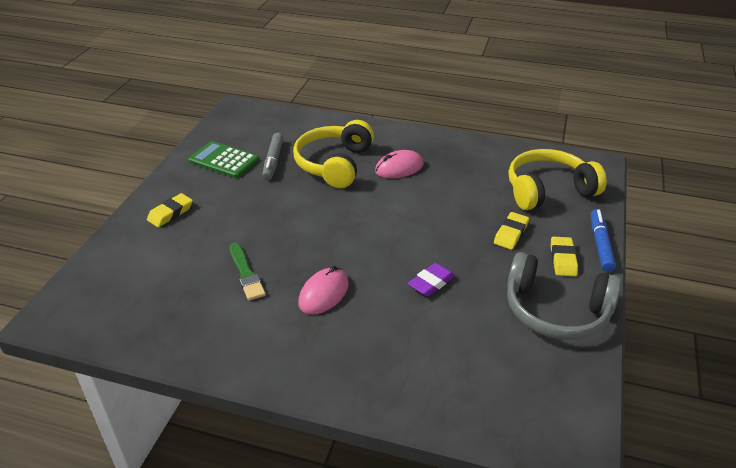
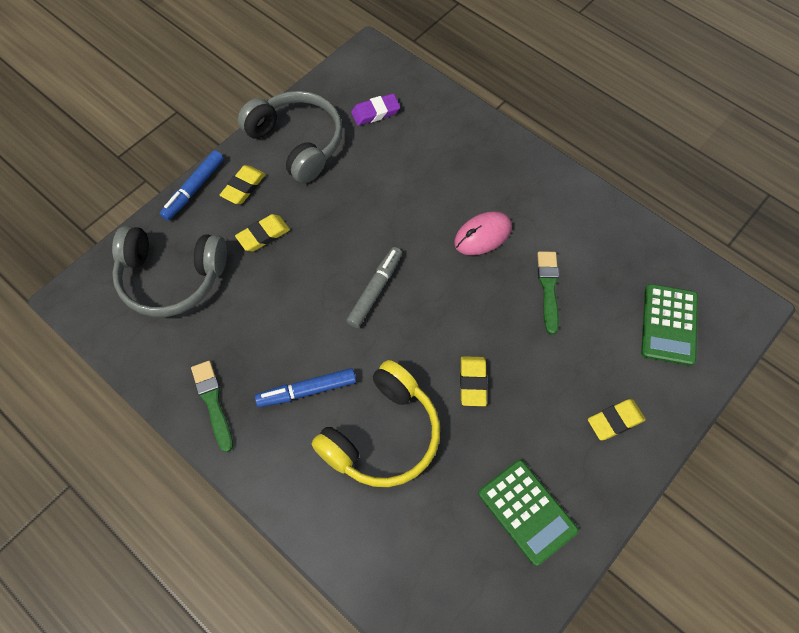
camera: 155 degrees left, 25 degrees up
grey marker [262,133,284,180] -> grey marker moved to [347,247,402,328]
pink mouse [375,150,424,178] -> blue marker [255,368,356,407]
purple eraser [408,263,455,297] -> purple eraser moved to [351,94,400,126]
yellow headphones [508,149,607,210] -> grey headphones [112,226,227,317]
none -> green brush [191,361,233,452]
none -> yellow eraser [460,356,487,406]
none -> green calculator [641,284,698,366]

